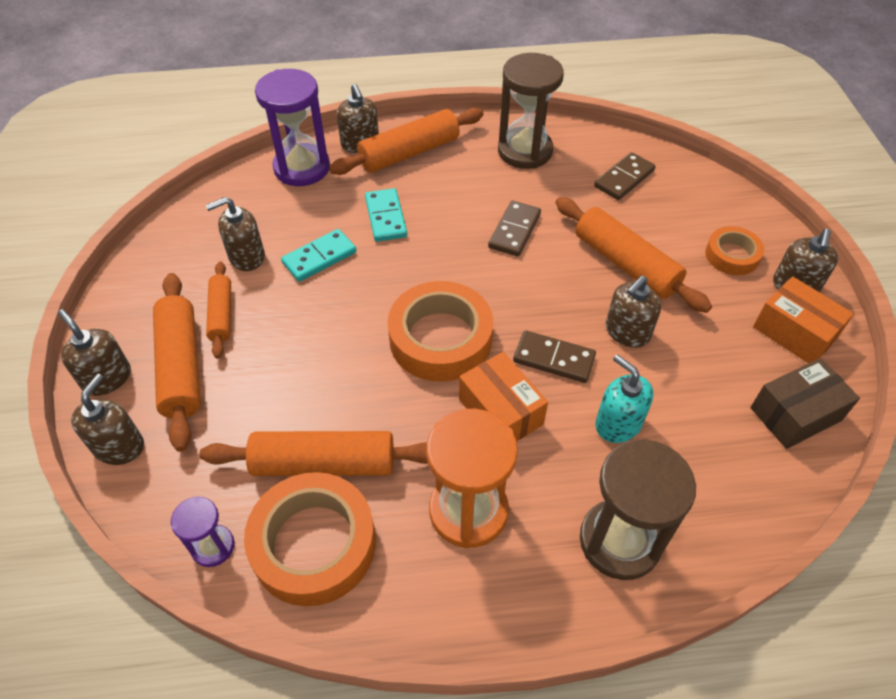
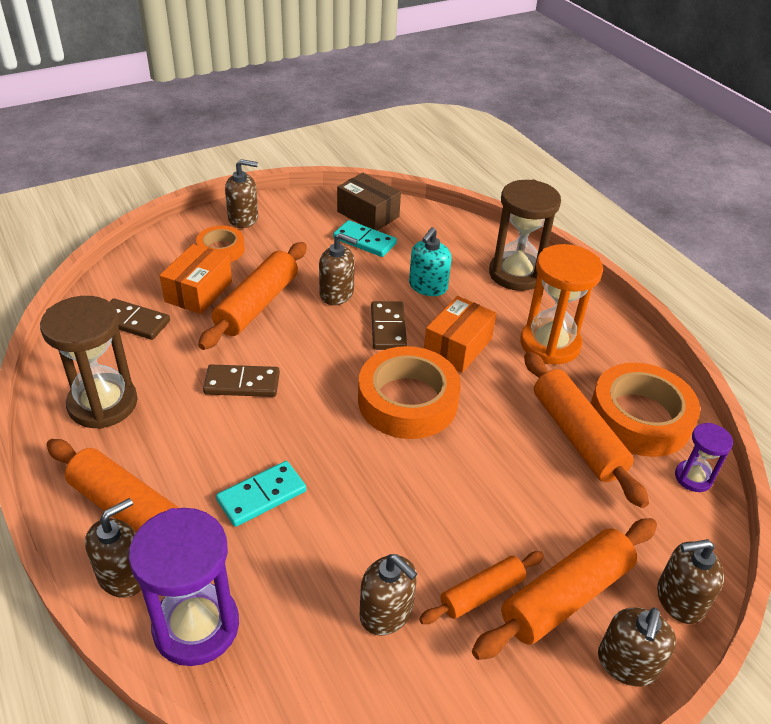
camera: 115 degrees left, 10 degrees down
turquoise domino [281,229,357,282] -> turquoise domino moved to [333,220,397,257]
orange box [753,276,854,363] -> orange box moved to [160,244,232,314]

